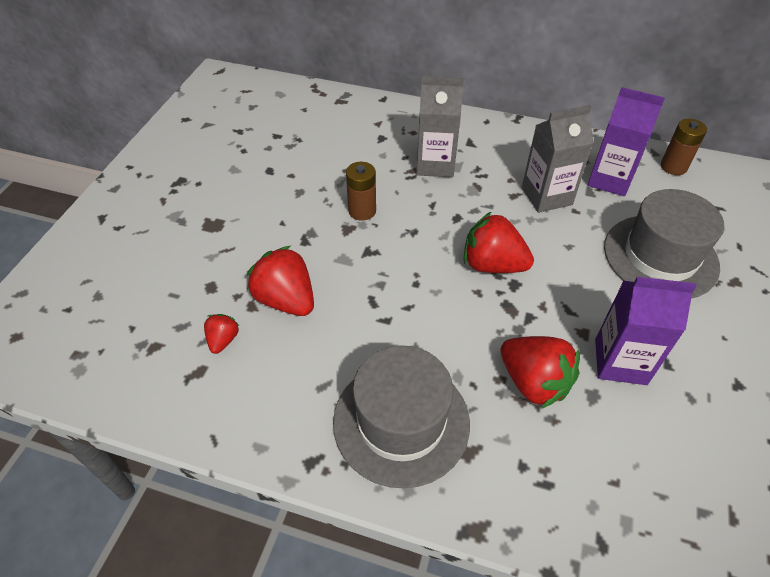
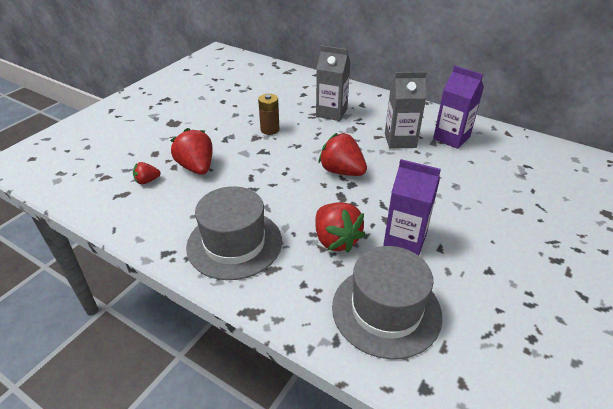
camera: 15 degrees right, 10 degrees down
red strawberry [204,314,239,354] -> red strawberry turned 135 degrees counterclockwise [133,162,161,184]
grey hat [604,189,724,299] -> grey hat moved to [332,246,442,359]
brown battery [661,119,707,175] -> none

